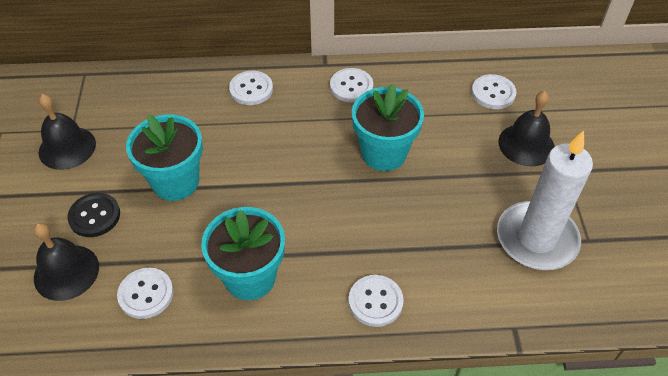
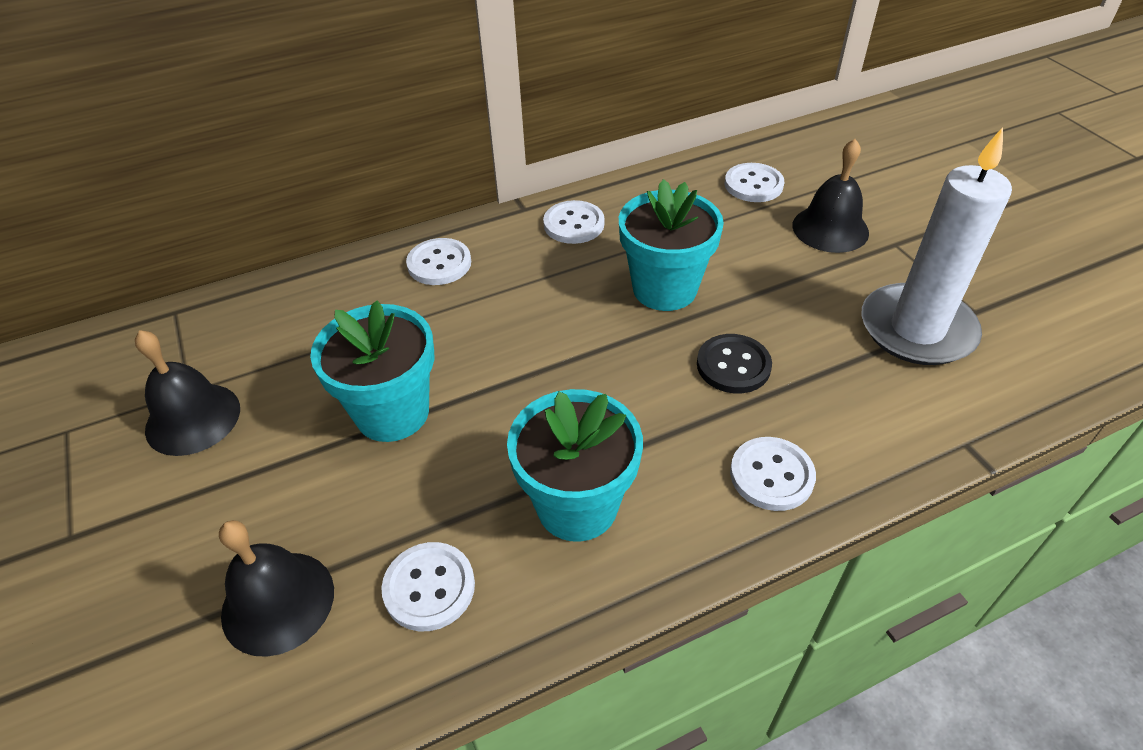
camera: 20 degrees left, 5 degrees down
black button [67,193,120,237] -> black button moved to [697,334,772,393]

